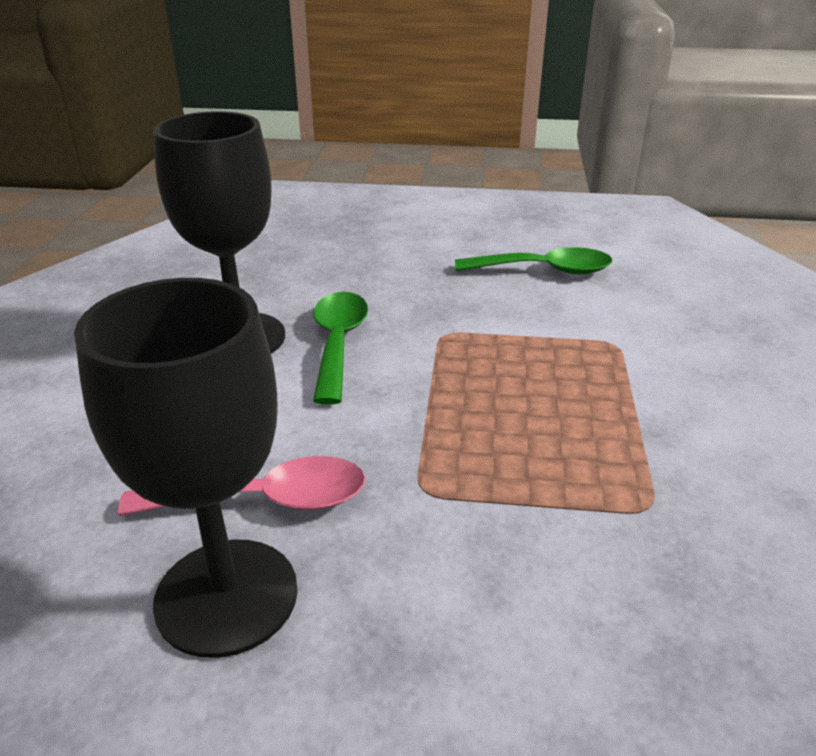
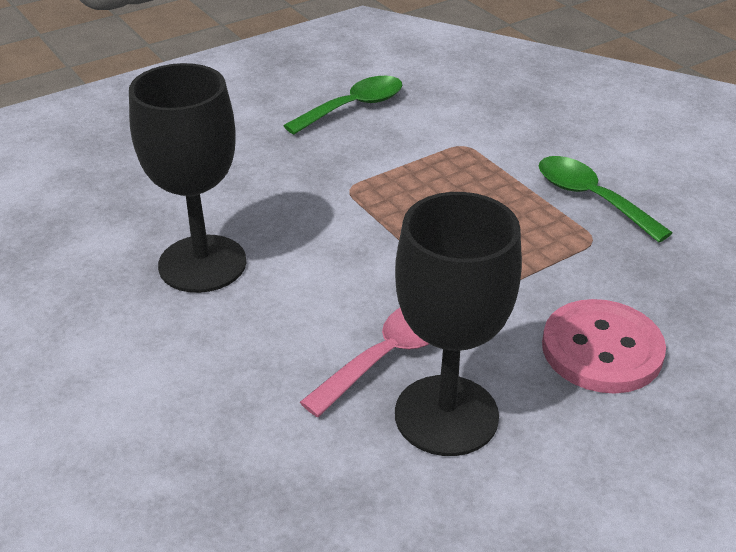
camera: 40 degrees left, 5 degrees up
green spoon [313,292,368,405] -> green spoon moved to [539,156,672,242]
none -> pink button [542,299,666,393]

